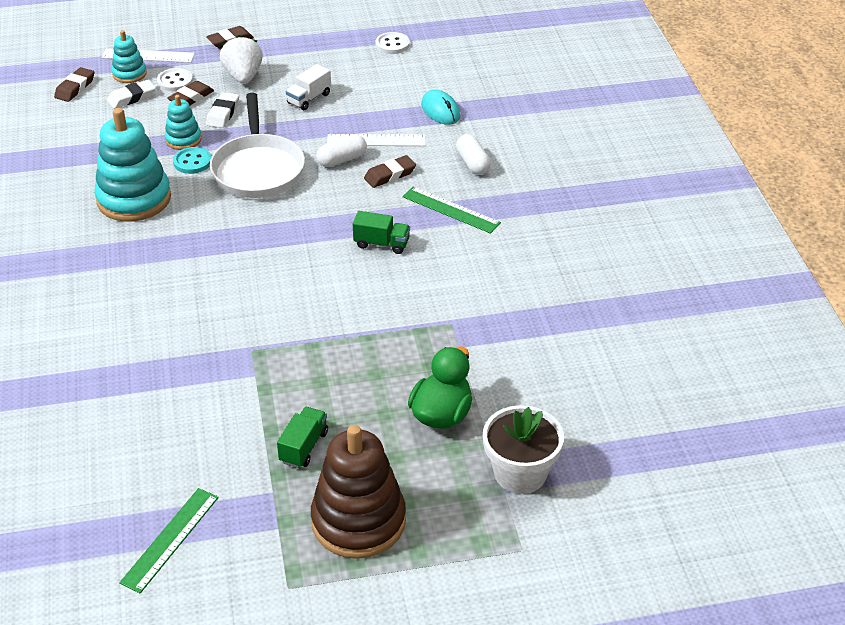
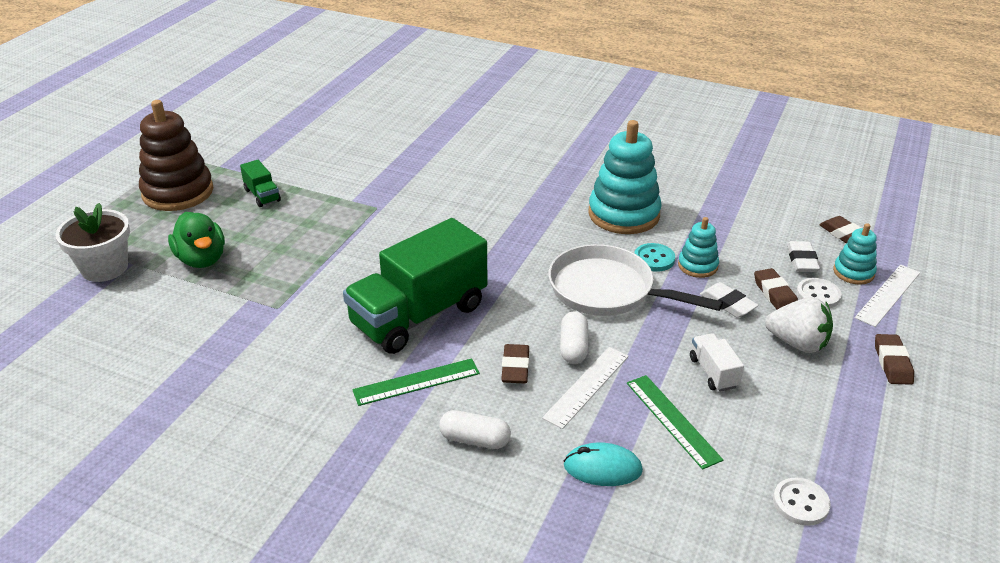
camera: 125 degrees right, 5 degrees down
green ruler [119,488,219,593] -> green ruler moved to [627,375,723,470]
green truck [353,211,410,254] -> green truck [343,218,487,354], size x2.37

